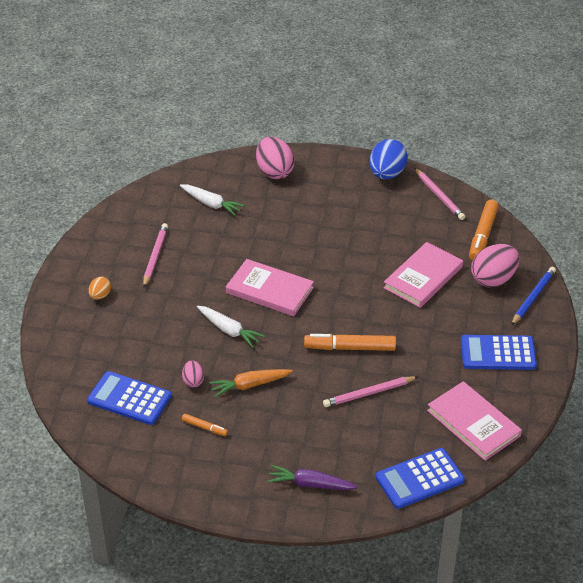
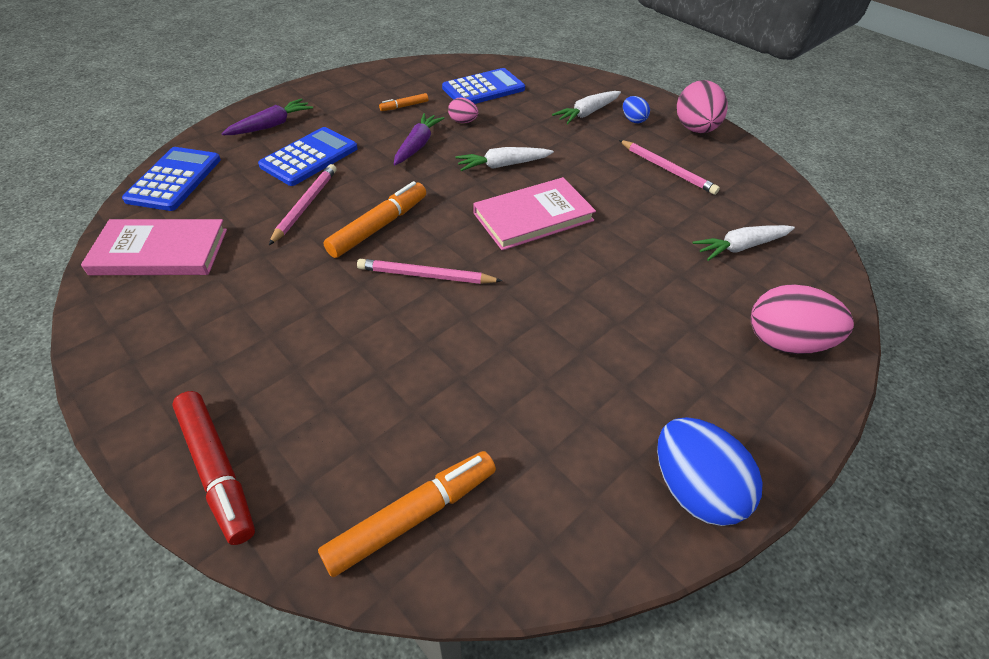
camera: 125 degrees right, 5 degrees up
orange egg [89,277,111,300] -> blue egg [623,96,650,123]
orange carrot [209,369,293,397] -> purple carrot [394,113,444,165]
pink book [383,242,463,308] -> none
pink pencil [415,168,465,220] -> pink pencil moved to [357,259,502,284]
blue calculator [461,335,537,370] -> blue calculator moved to [258,127,358,186]
orange marker [469,200,499,261] -> orange marker turned 90 degrees clockwise [318,451,496,577]
pink egg [471,244,519,287] -> pink egg moved to [677,80,728,133]
blue pencil [511,267,556,326] -> red marker [172,391,255,545]
none -> white carrot [552,91,621,124]

